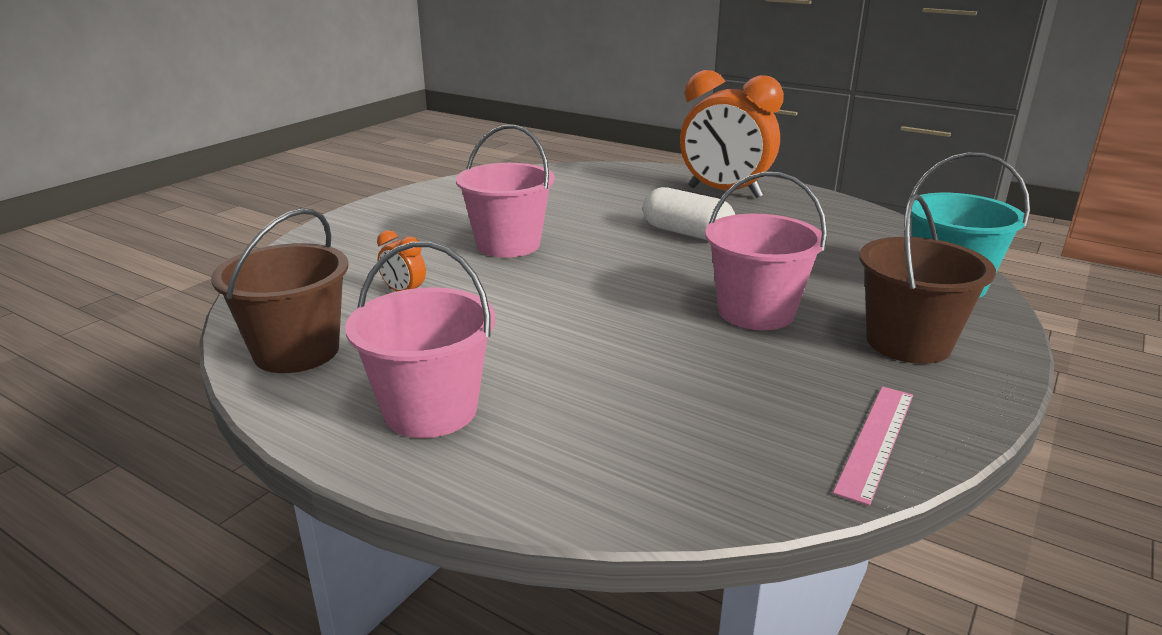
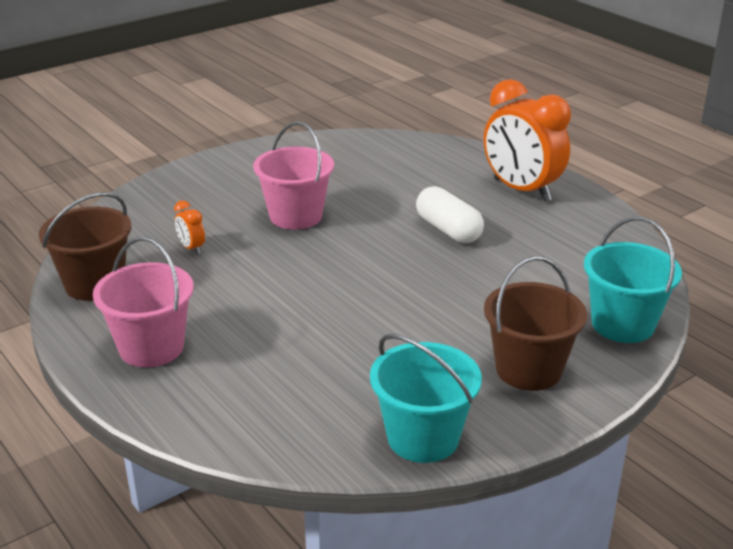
camera: 20 degrees right, 5 degrees up
pink bucket [705,172,827,330] -> none
pink ruler [833,386,913,506] -> turquoise bucket [370,334,482,463]

